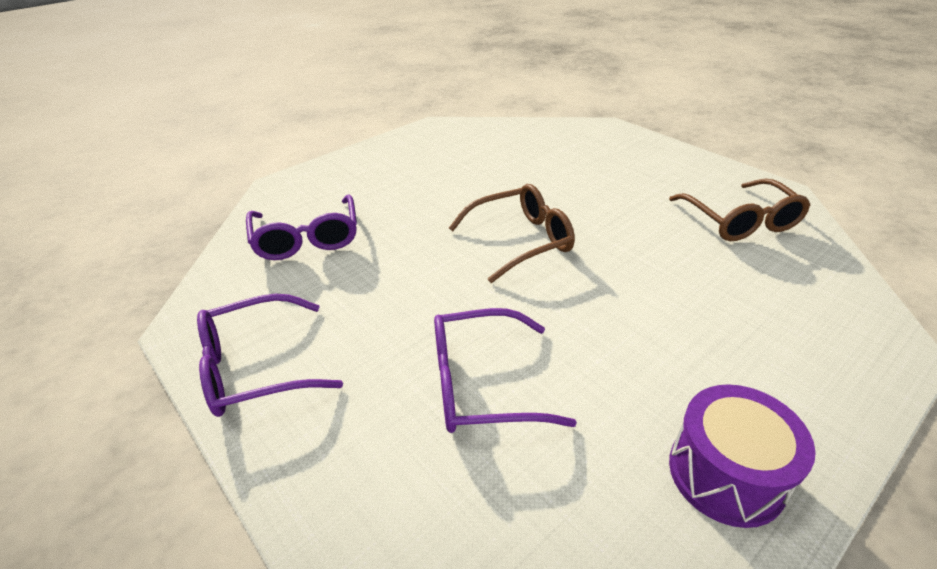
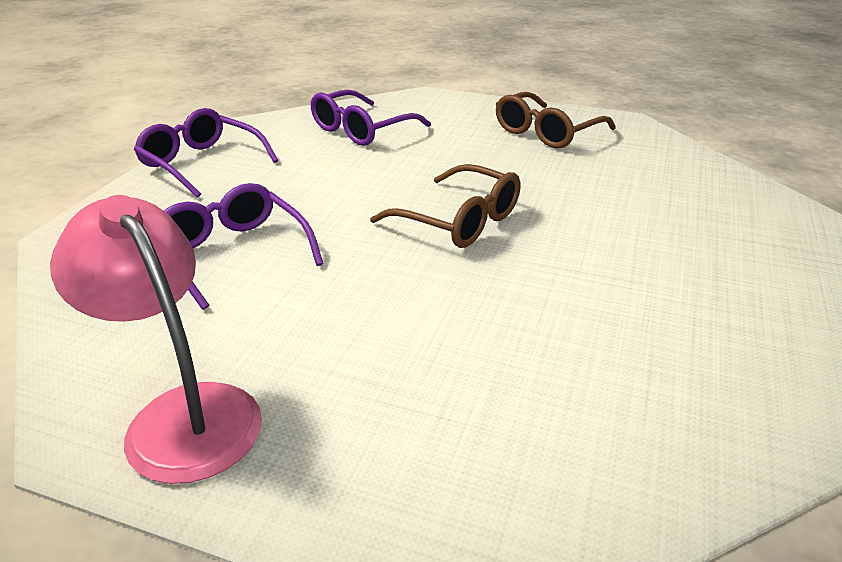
camera: 60 degrees right, 5 degrees down
brown glasses [669,179,811,241] -> brown glasses moved to [496,92,616,149]
purple drum [669,384,816,528] -> pink lamp [50,195,262,484]

